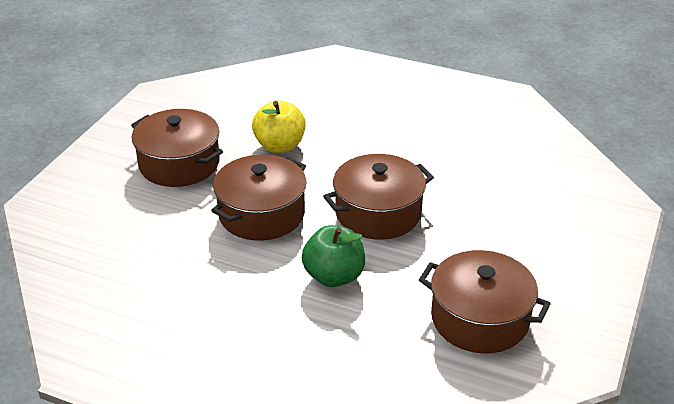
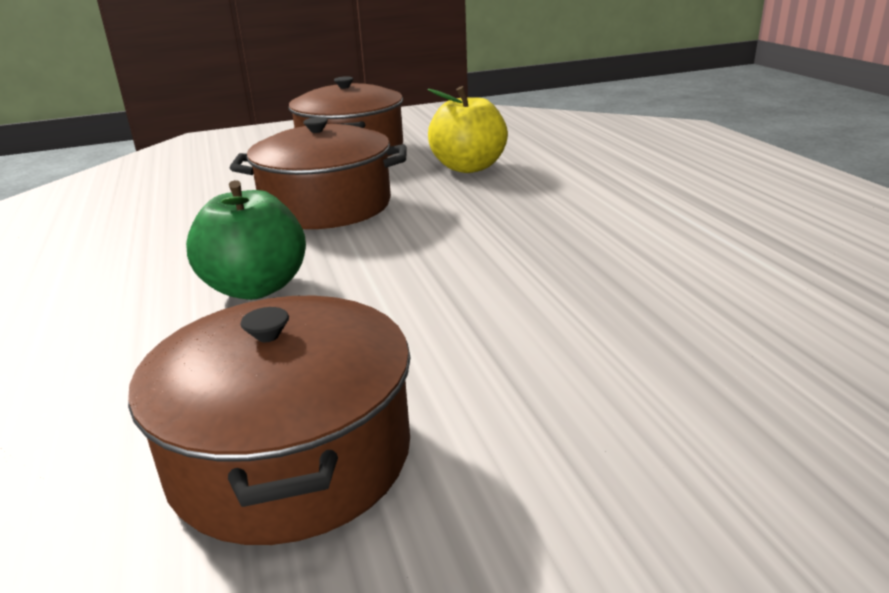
camera: 50 degrees right, 10 degrees down
brown pot [323,154,434,240] -> none

